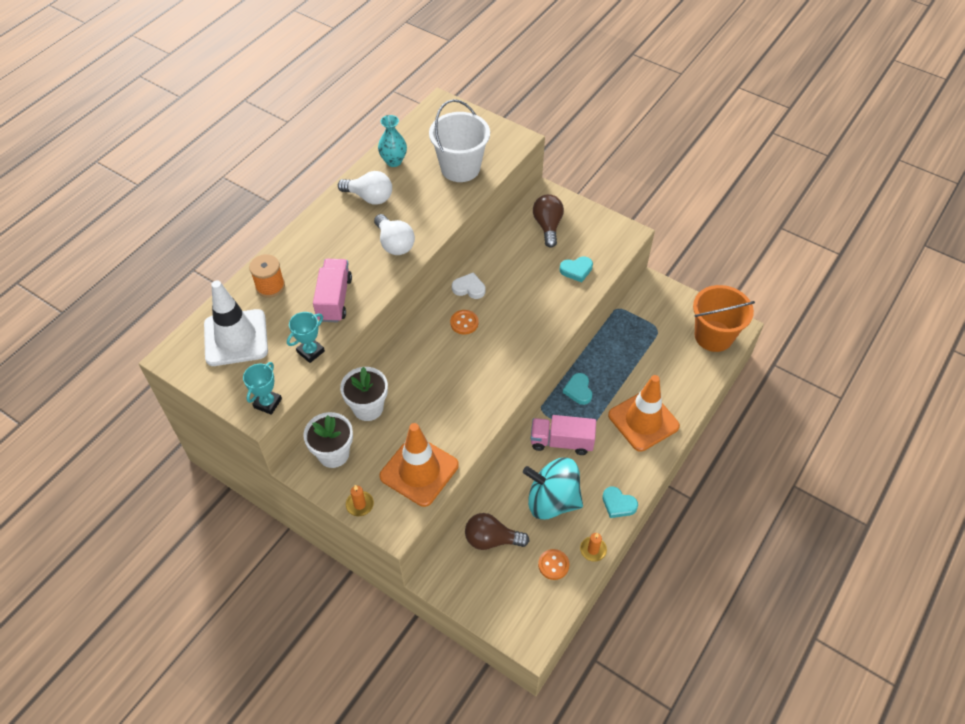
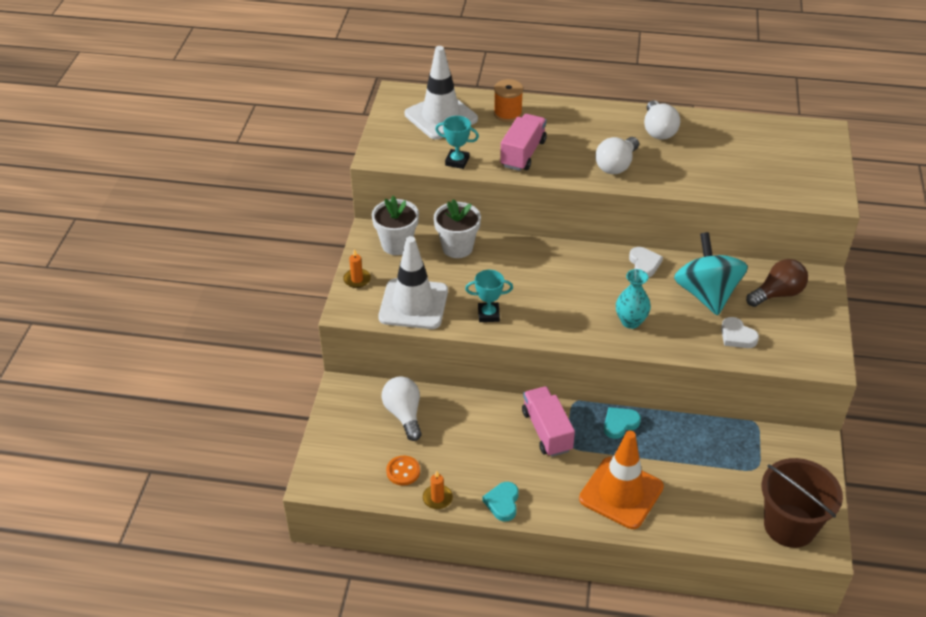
camera: 65 degrees right, 10 degrees down
turquoise trophy [243,362,282,415] -> turquoise trophy moved to [465,270,513,322]
pink truck [313,259,352,322] -> pink truck turned 45 degrees counterclockwise [500,114,547,171]
turquoise vase [378,115,407,167] -> turquoise vase moved to [616,269,651,329]
orange traffic cone [379,423,459,507] -> white traffic cone [378,236,448,329]
white bucket [429,99,490,182] -> none
orange button [450,310,478,334] -> none
brown light bulb [465,513,529,550] -> white light bulb [382,376,422,441]
turquoise spinning top [523,457,583,520] -> turquoise spinning top moved to [674,232,748,316]
turquoise heart [560,256,593,282] -> white heart [721,317,759,348]
orange bucket [693,285,755,352] -> brown bucket [762,458,843,548]

